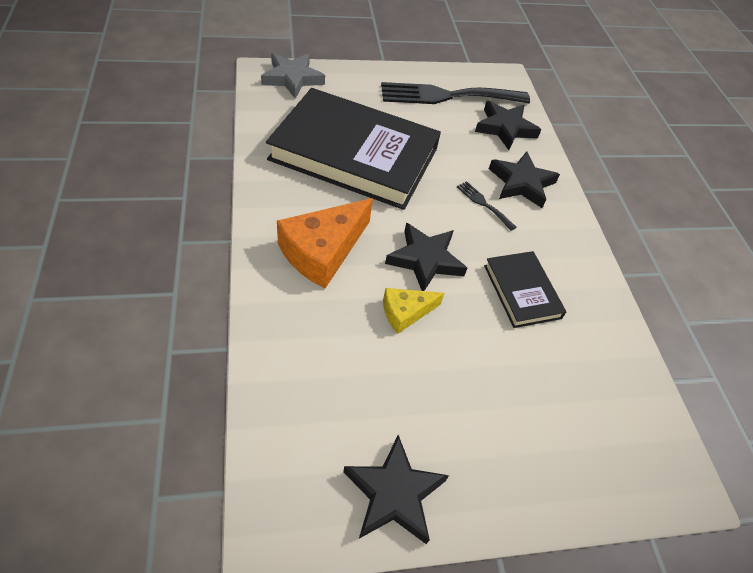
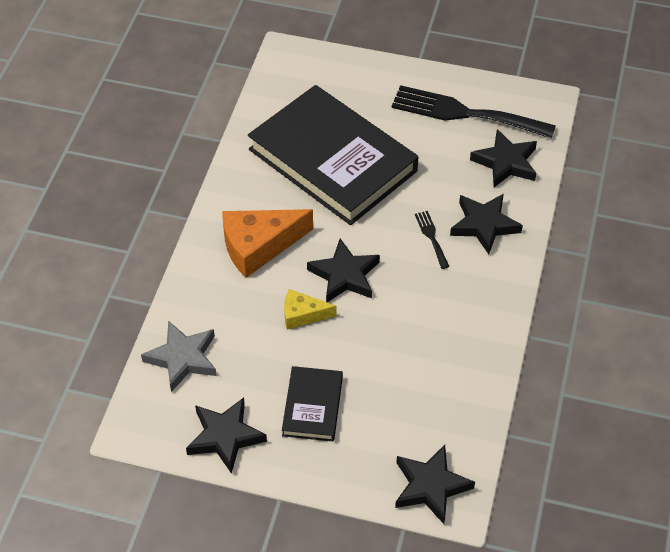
camera: 30 degrees right, 0 degrees up
grey star [261,54,325,99] -> grey star moved to [141,321,217,392]
black book [484,251,566,328] -> black book moved to [282,366,343,441]
none -> black star [395,445,475,524]

